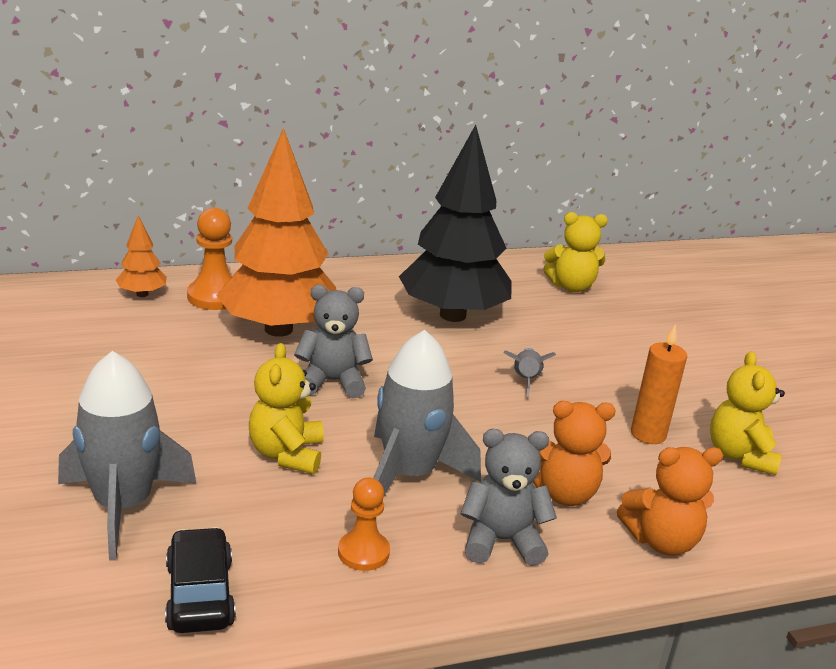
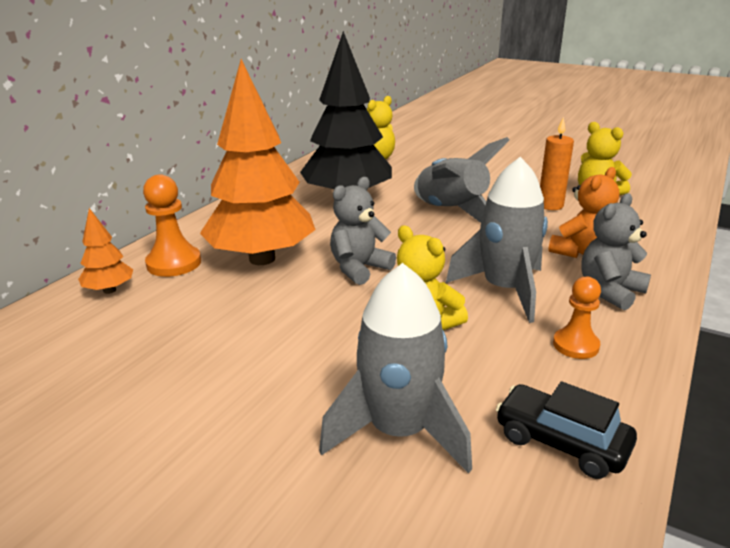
camera: 40 degrees left, 0 degrees up
grey rocket [503,348,556,397] -> grey rocket [414,137,510,223], size x2.14
orange teddy bear [617,447,723,556] -> none

